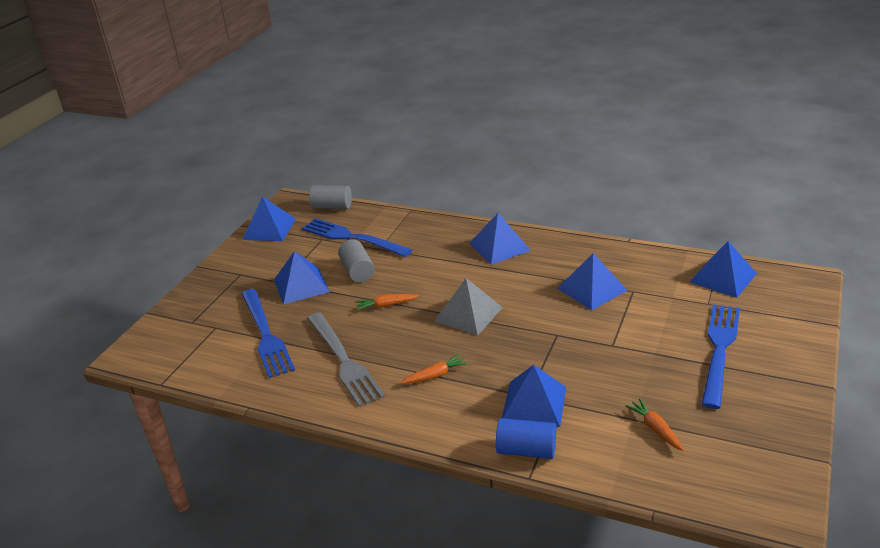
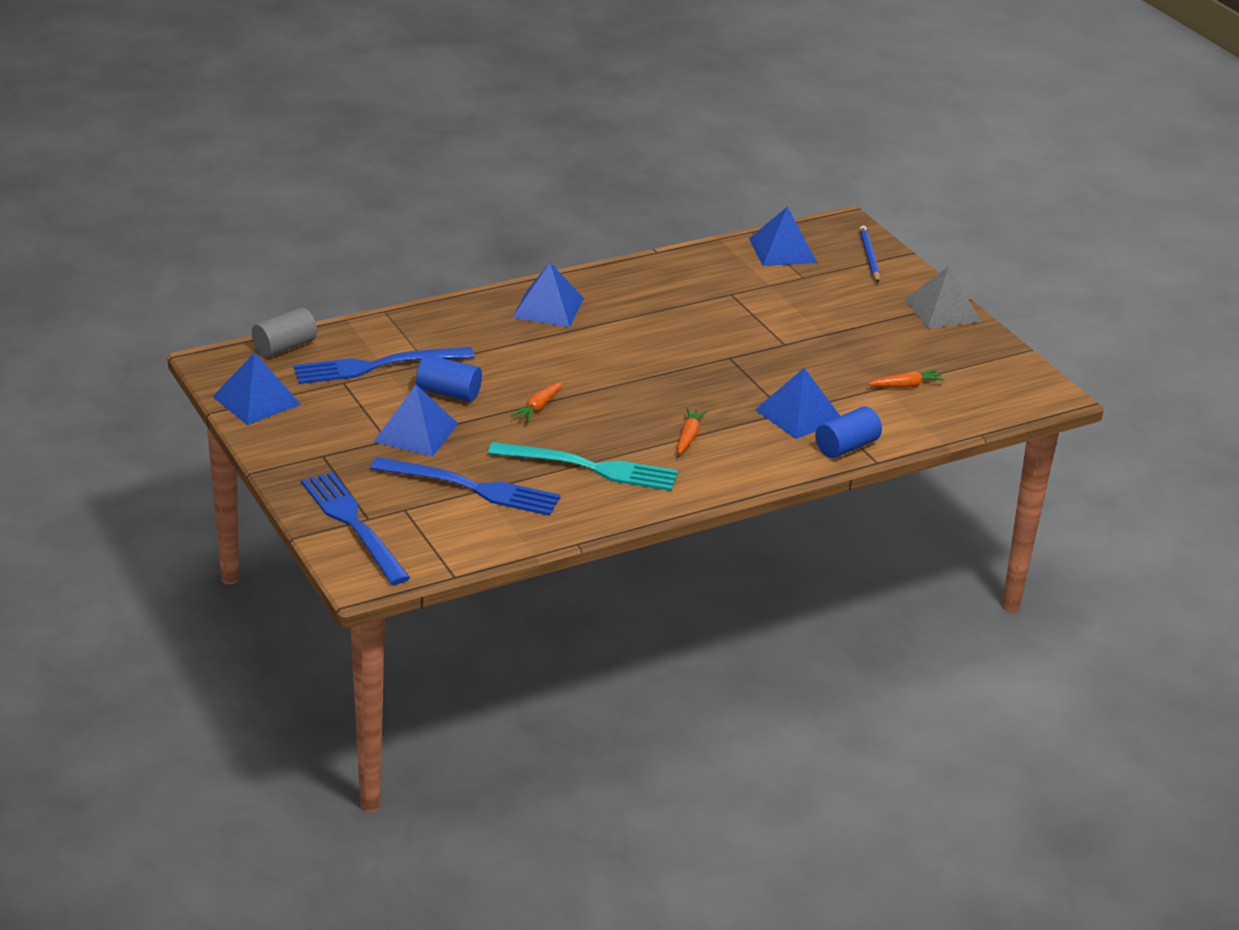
camera: 55 degrees left, 0 degrees up
grey fork [307,312,385,407] -> turquoise fork [488,442,678,491]
grey cylinder [338,239,375,283] -> blue cylinder [416,355,482,402]
grey pyramid [434,278,503,336] -> grey pyramid moved to [904,266,981,329]
blue pyramid [557,253,628,310] -> none
orange carrot [625,399,684,451] -> orange carrot turned 150 degrees clockwise [868,369,945,388]
blue fork [701,304,740,409] -> blue fork moved to [301,472,410,585]
none -> blue pencil [860,226,880,283]

